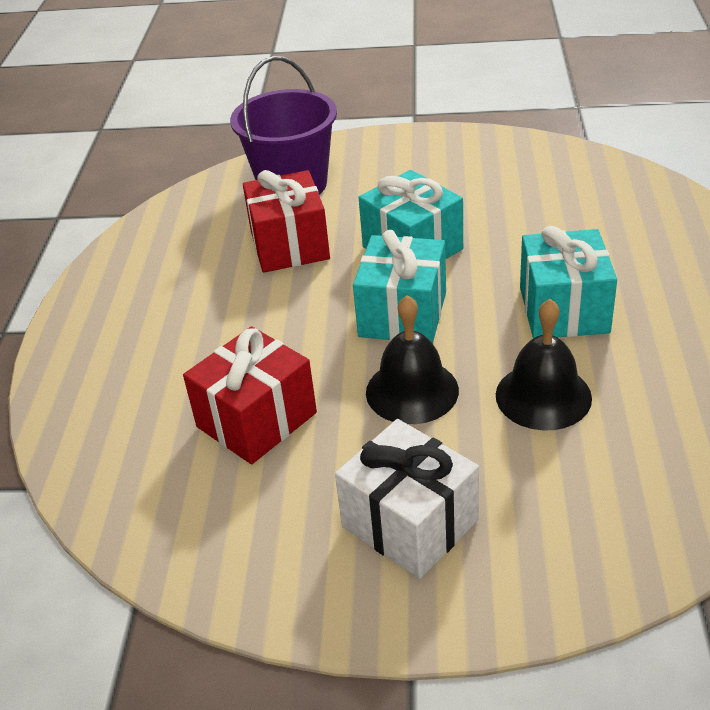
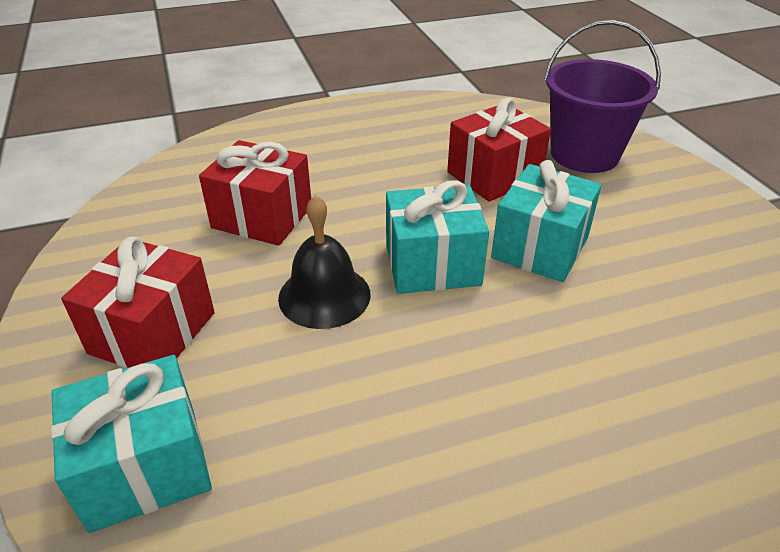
camera: 65 degrees right, 0 degrees up
white gift [335,419,479,579] -> red gift [61,237,215,368]
black bell [496,299,592,430] -> none
turquoise gift [520,226,617,338] -> turquoise gift moved to [51,355,212,533]

